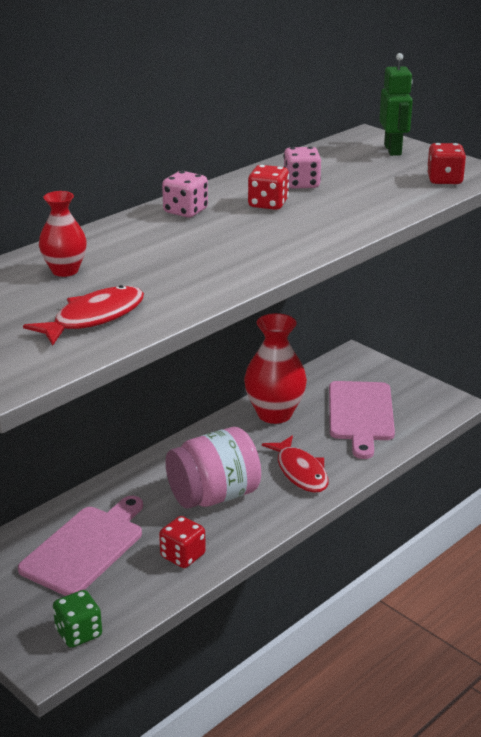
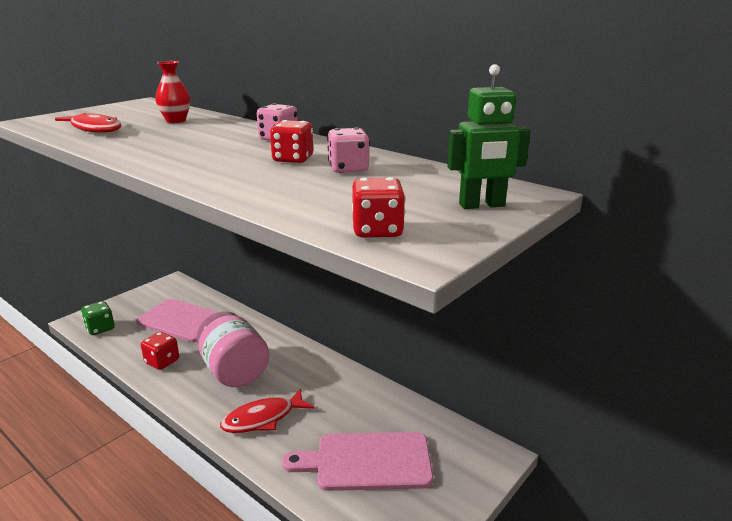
camera: 85 degrees right, 5 degrees down
red vase [244,313,307,424] -> none

